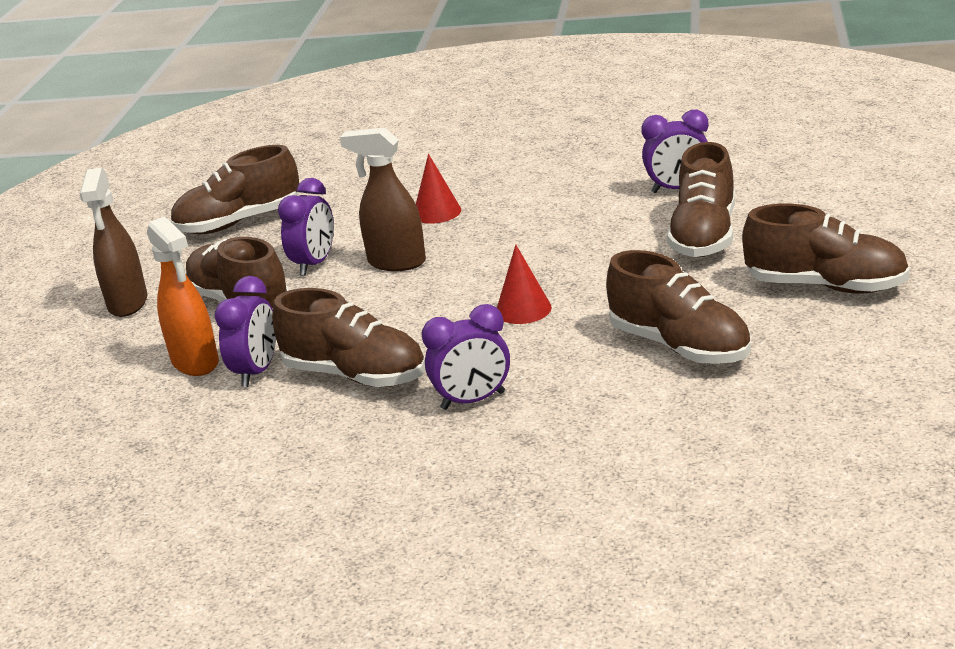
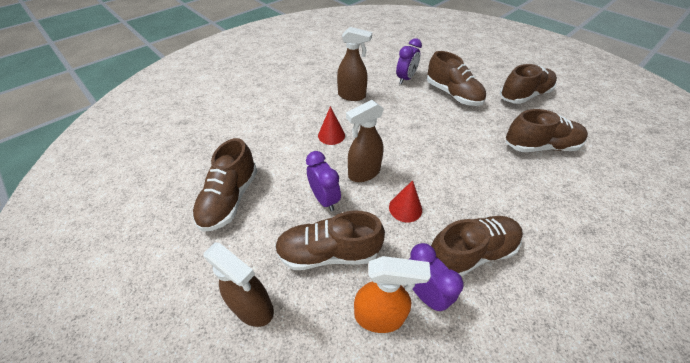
camera: 55 degrees left, 20 degrees up
purple clock [422,304,510,410] -> none
red cone [497,245,552,324] -> red cone moved to [389,180,422,222]
none -> brown spray bottle [337,27,372,101]

